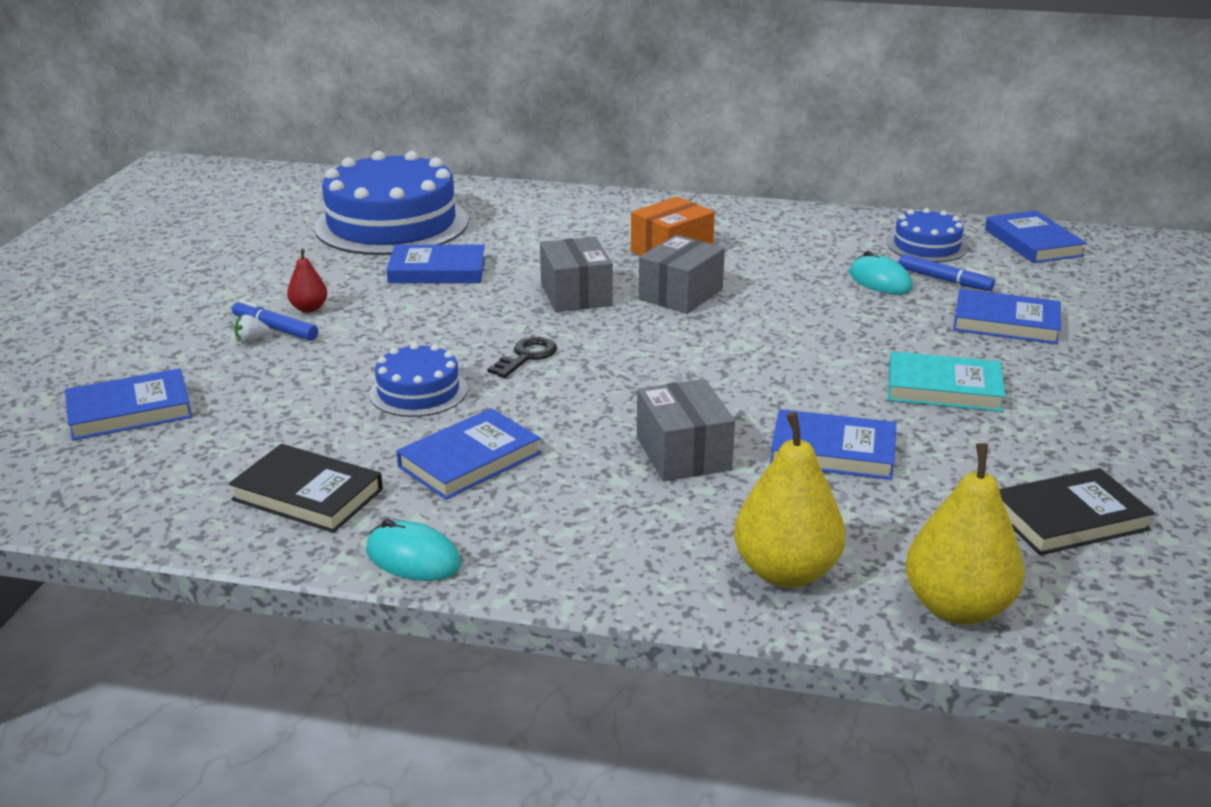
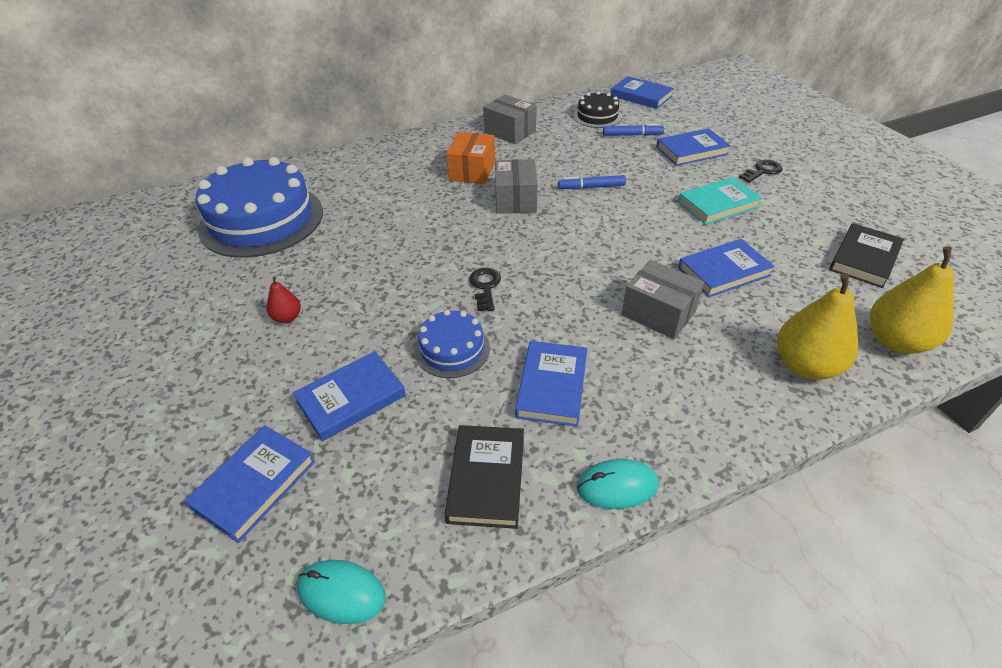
camera: 35 degrees left, 15 degrees up
black book [229,444,383,533] -> black book turned 75 degrees counterclockwise [444,425,524,529]
blue marker [232,300,318,341] -> blue marker moved to [558,175,626,189]
white strawberry [235,315,269,343] -> none
blue book [386,245,486,283] -> blue book moved to [293,351,406,441]
grey box [540,237,613,312] -> grey box moved to [483,95,537,144]
turquoise mouse [849,251,913,294] -> turquoise mouse moved to [297,560,386,624]
blue cake [887,208,967,262] -> black cake [573,91,622,128]
none -> black key [739,160,783,183]

